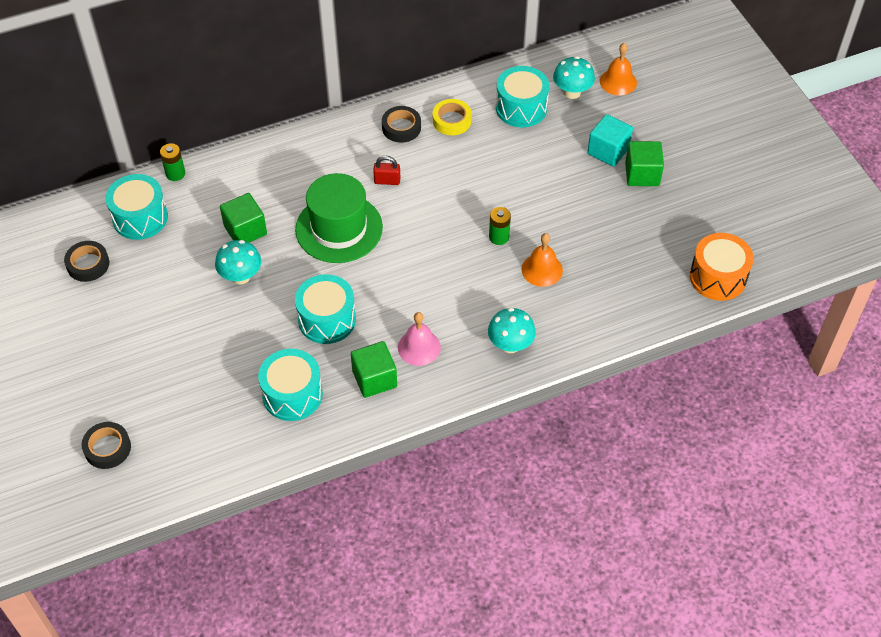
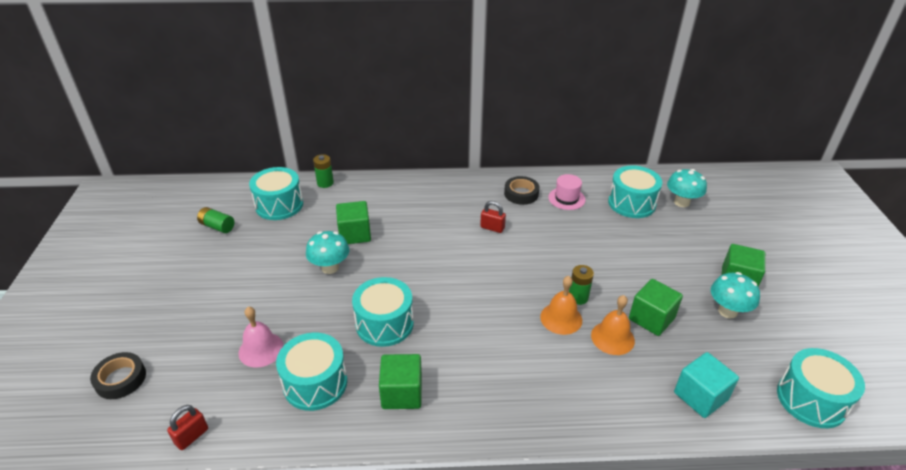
camera: 20 degrees right, 15 degrees down
black tape [64,241,109,282] -> green battery [197,207,234,233]
green hat [295,173,383,263] -> none
pink bell [398,312,441,366] -> pink bell moved to [238,307,284,368]
yellow tape [433,99,472,135] -> pink hat [548,174,585,210]
turquoise mushroom [488,308,536,353] -> turquoise mushroom moved to [711,272,760,318]
turquoise cube [587,114,633,167] -> turquoise cube moved to [674,352,739,418]
orange bell [600,43,637,96] -> orange bell moved to [540,276,582,335]
orange drum [690,233,754,301] -> turquoise drum [777,348,865,428]
none -> red padlock [167,405,208,450]
none -> green cube [629,279,683,336]

